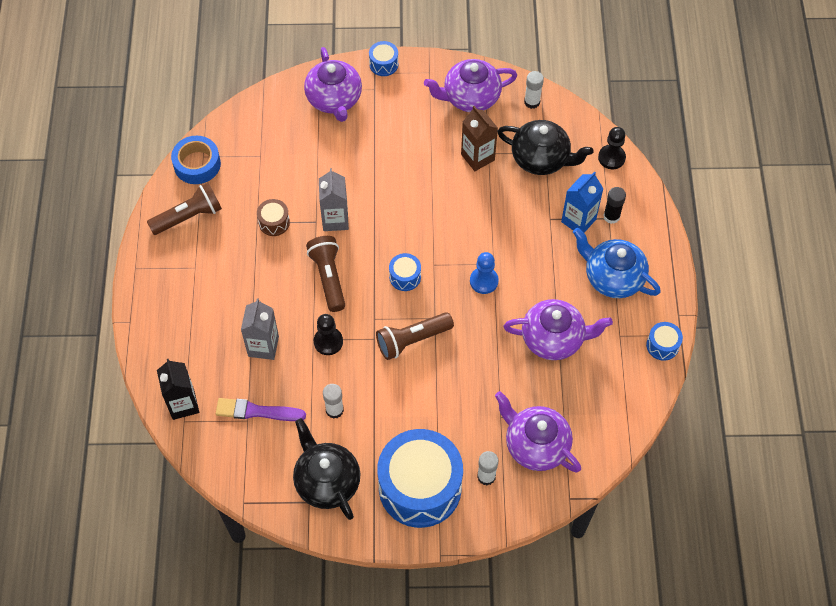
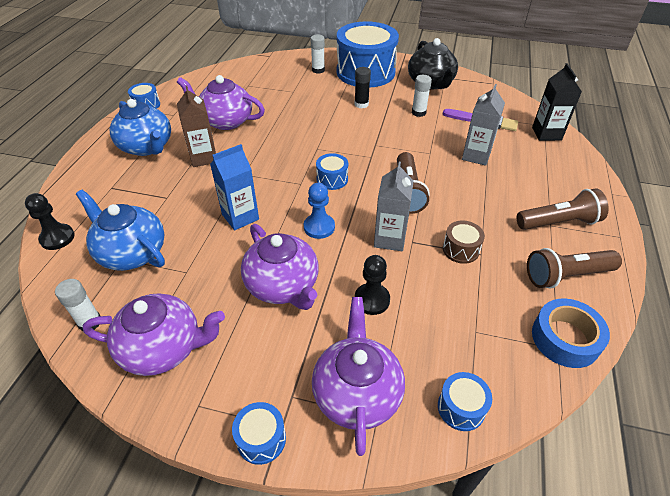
camera: 165 degrees left, 15 degrees down
black pawn [314,314,343,355] -> black pawn moved to [354,255,390,315]
brown flashlight [376,312,454,360] -> brown flashlight moved to [517,188,608,230]
brown carton [461,106,498,171] -> brown carton moved to [177,86,216,167]
blue pawn [470,252,499,294] -> blue pawn moved to [304,183,335,239]
purple teapot [495,391,581,473] -> purple teapot moved to [241,224,319,310]
black teapot [498,120,593,175] -> blue teapot [76,189,165,271]
blue carton [561,171,604,233] -> blue carton moved to [210,144,259,230]
black glue stick [603,187,626,224] -> black glue stick moved to [354,67,371,108]
none -> blue drum [438,372,492,431]

